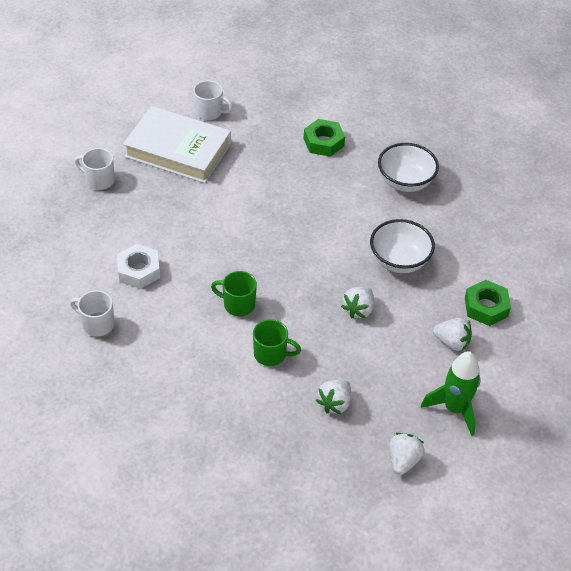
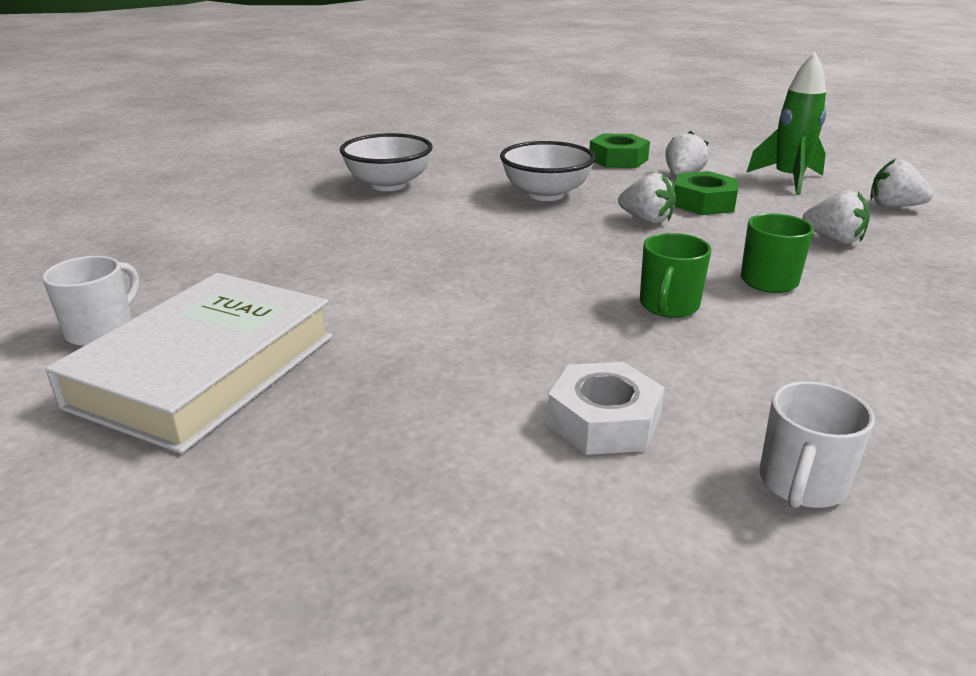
camera: 85 degrees left, 20 degrees down
white mug [75,148,115,190] -> none
green nut [304,119,345,157] -> green nut moved to [674,171,738,215]

